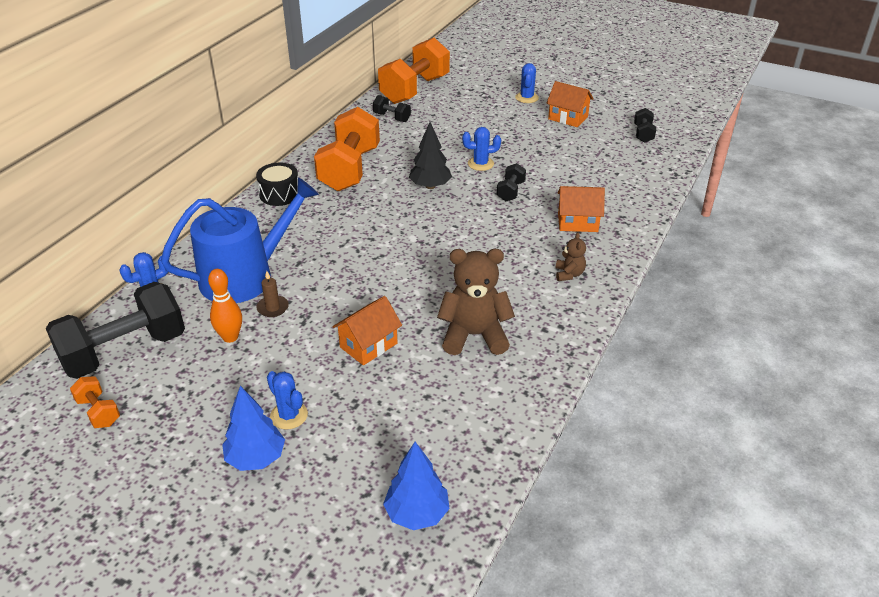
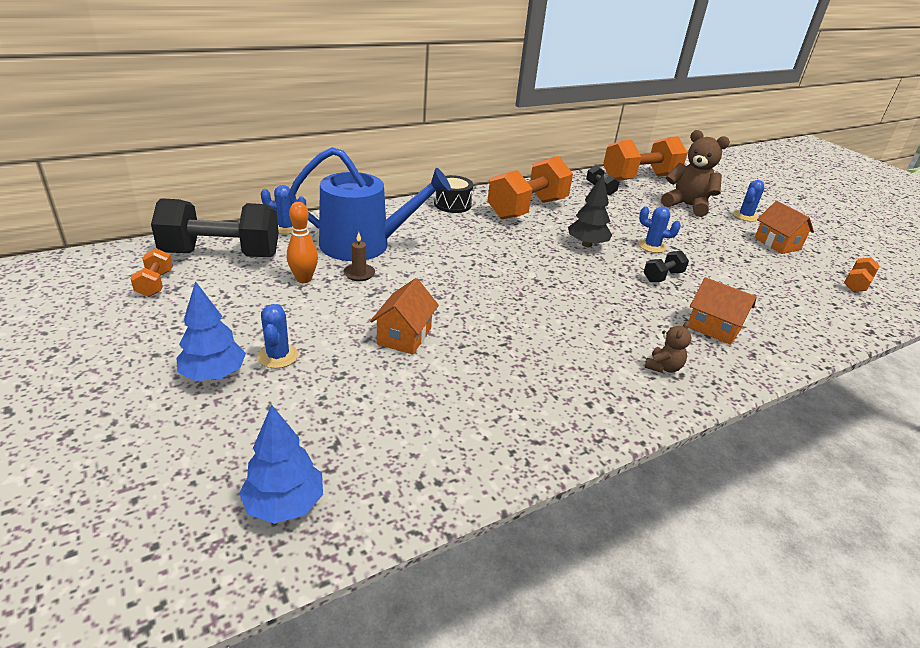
camera: 30 degrees right, 5 degrees down
orange house [332,296,402,365] -> orange house turned 60 degrees counterclockwise [370,278,439,354]
brown teddy bear [437,249,515,355] -> brown teddy bear moved to [661,130,730,217]
black dumbbell [634,108,656,143] -> orange dumbbell [844,257,880,292]

